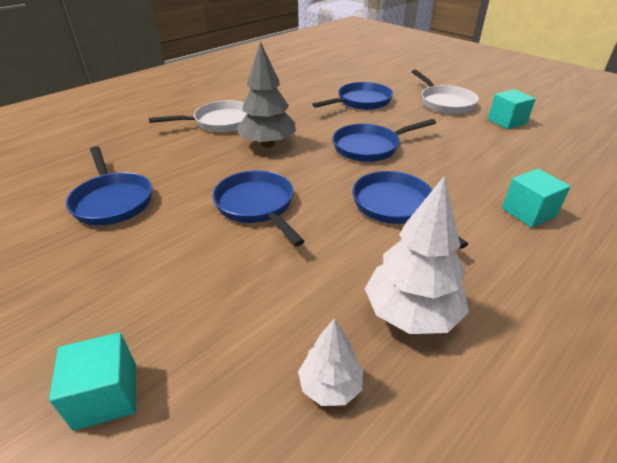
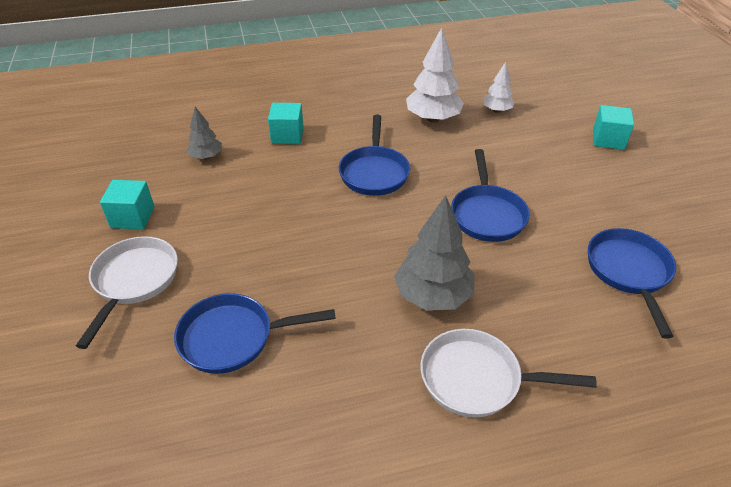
camera: 150 degrees left, 5 degrees up
blue pan [333,119,436,162] -> none
none -> grey tree [186,107,222,159]

